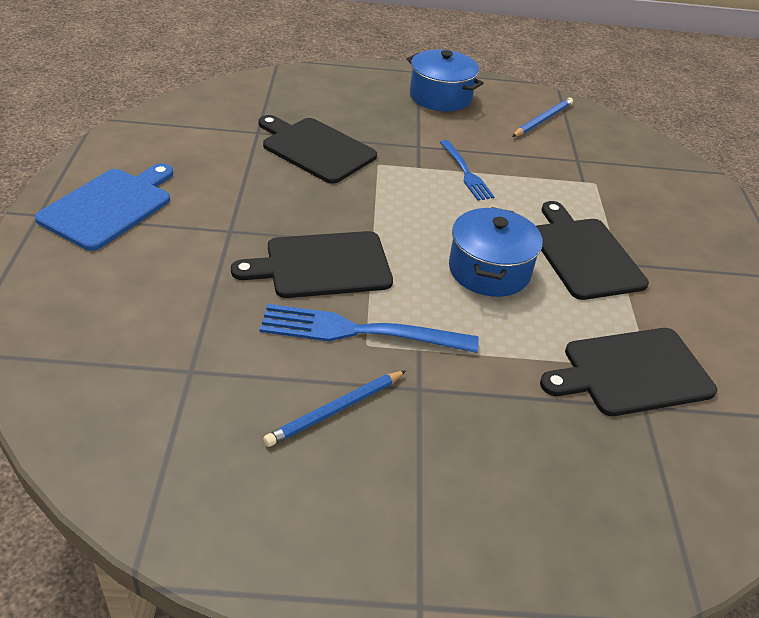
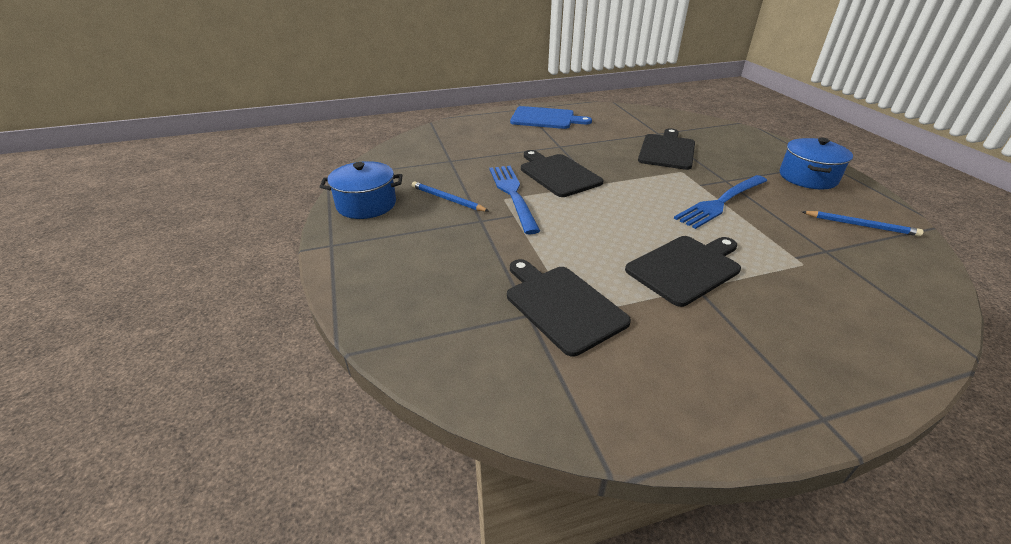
camera: 75 degrees right, 5 degrees down
blue fork [440,140,495,201] -> blue fork [674,175,767,229], size x1.64
blue pot [449,207,543,297] -> blue pot moved to [320,161,403,219]

